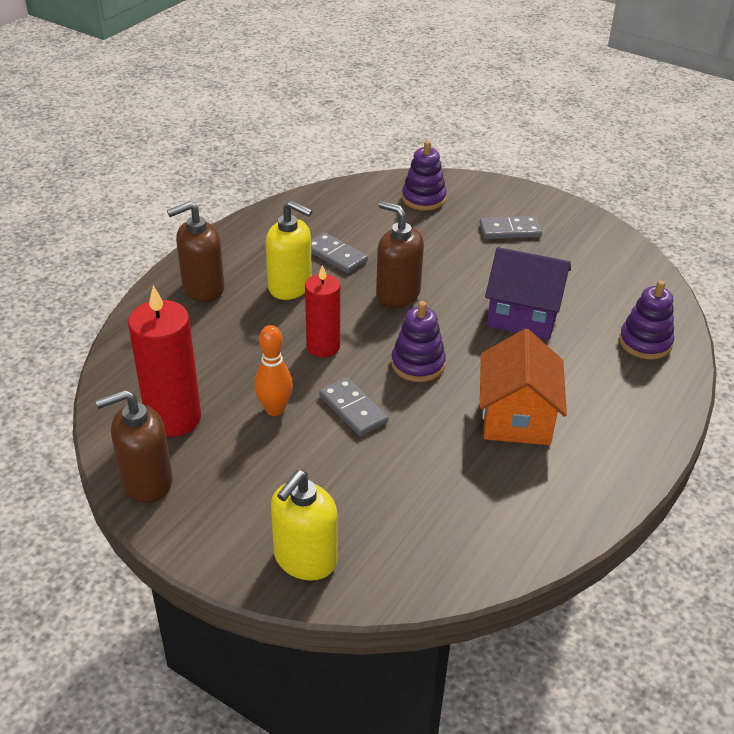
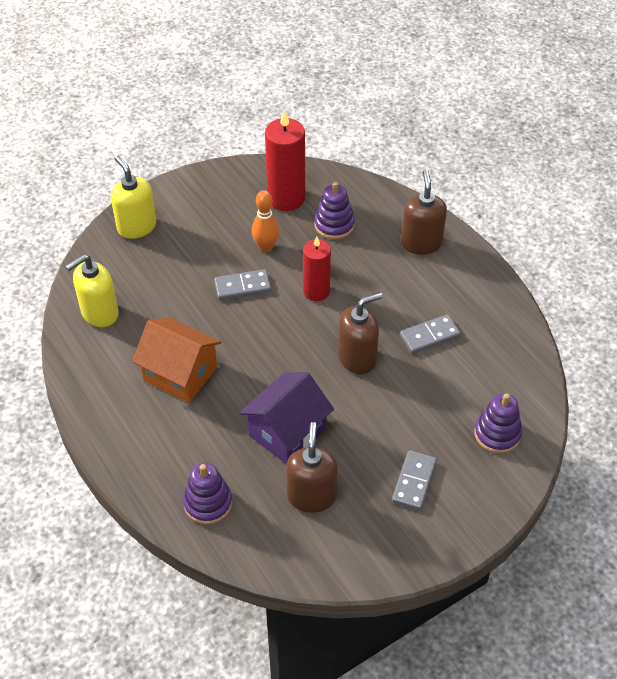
camera: 115 degrees right, 10 degrees up
brown soap dispenser [95,390,173,503] -> brown soap dispenser moved to [286,422,338,513]
yellow soap dispenser [266,200,312,300] -> yellow soap dispenser moved to [65,254,119,327]
purple stacking toy [391,301,446,382] -> purple stacking toy moved to [314,182,355,240]

